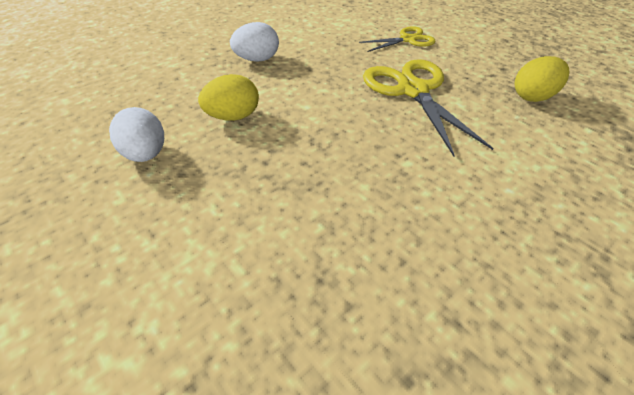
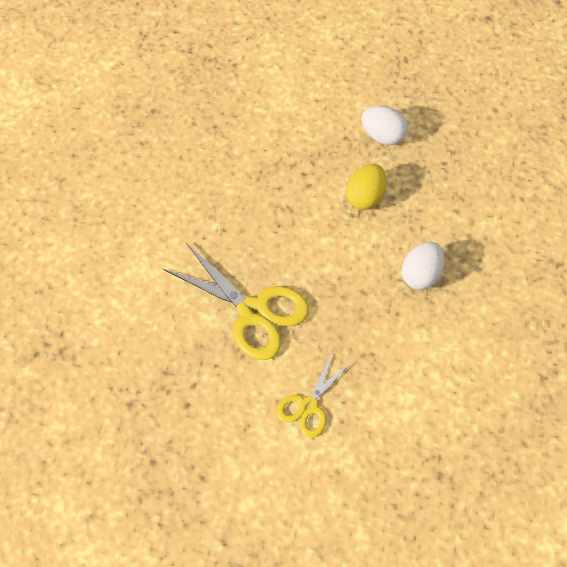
camera: 145 degrees right, 15 degrees up
yellow egg [514,56,570,102] -> none

